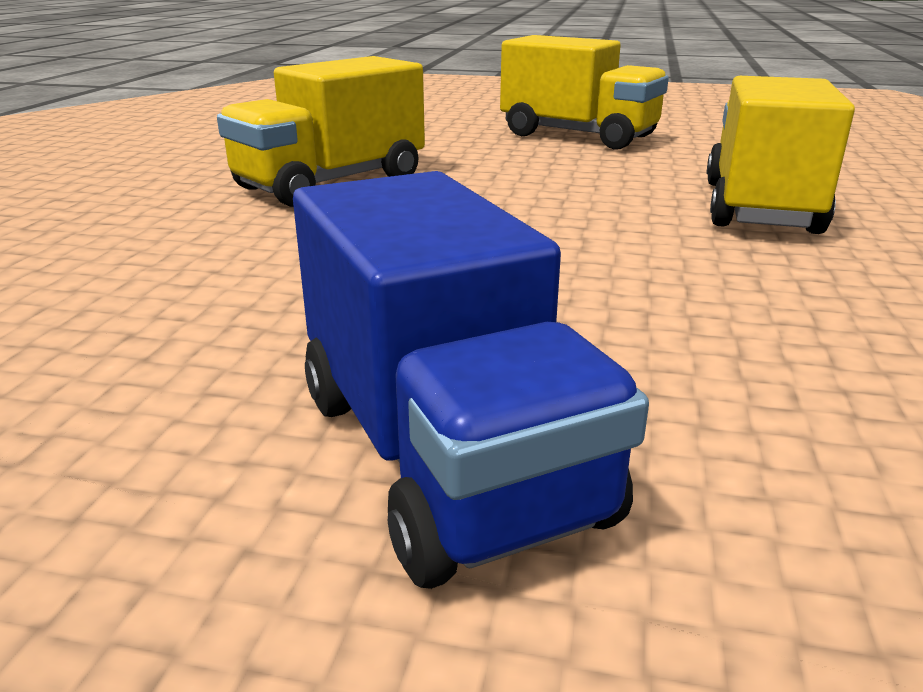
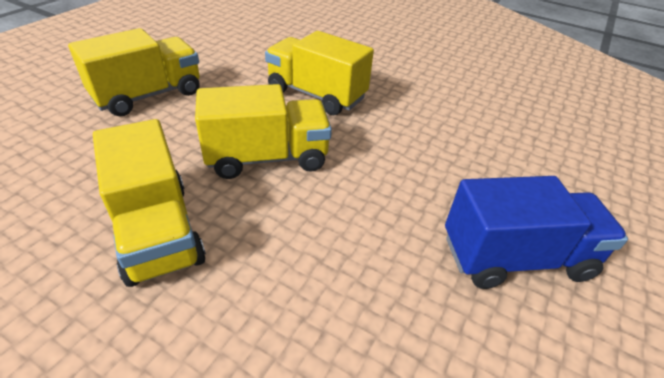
camera: 75 degrees left, 15 degrees up
none -> yellow truck [195,84,332,179]

